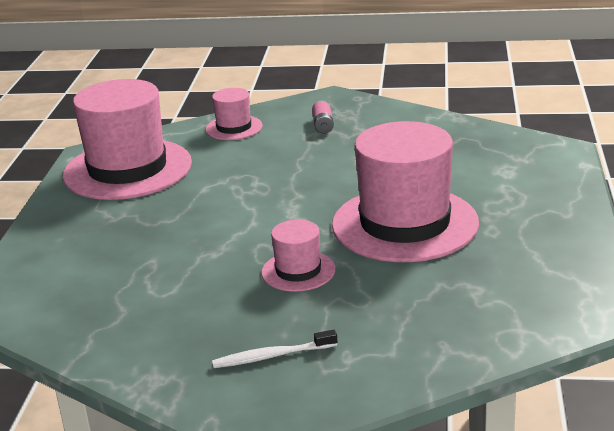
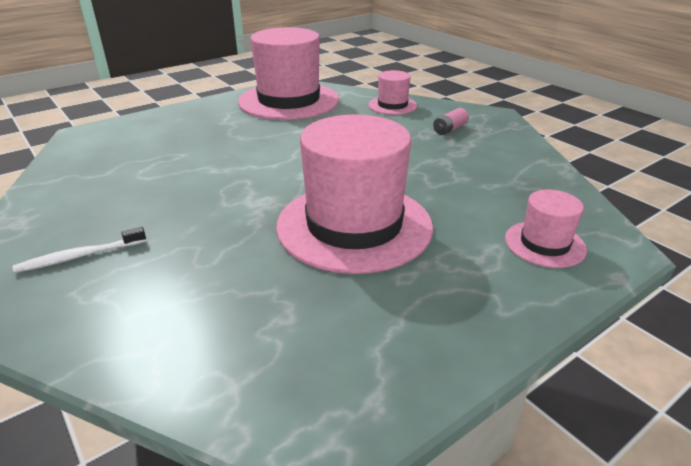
camera: 45 degrees right, 5 degrees up
white toothbrush [212,330,337,368] -> white toothbrush turned 60 degrees counterclockwise [12,227,146,273]
pink hat [261,219,335,292] -> pink hat moved to [505,190,587,268]

